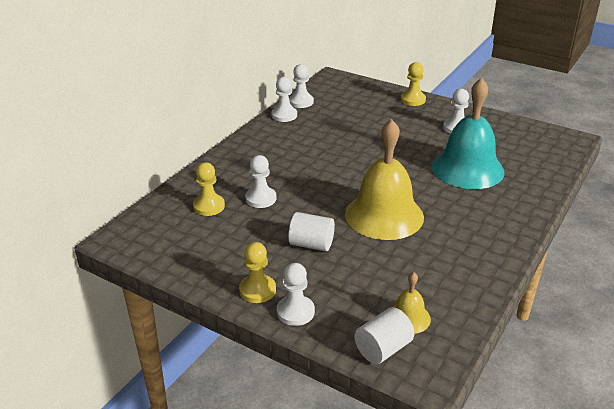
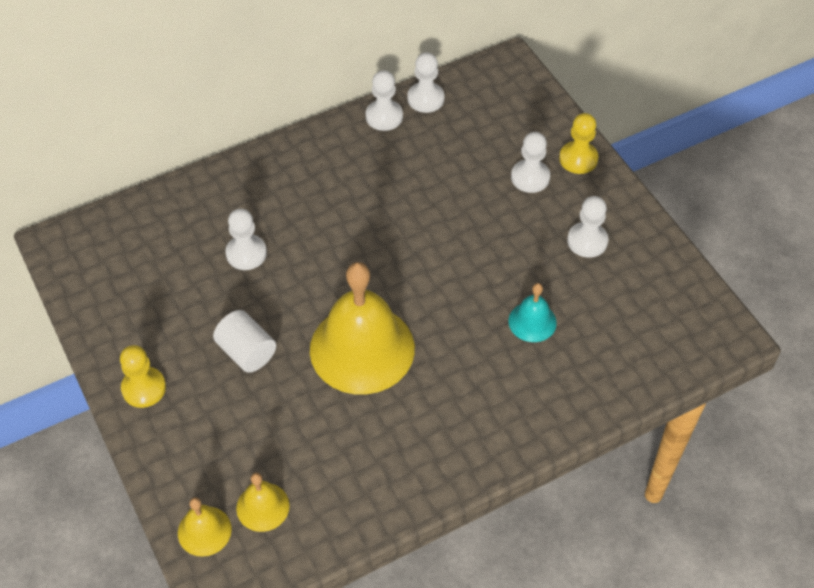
camera: 30 degrees right, 20 degrees up
yellow pawn [193,162,225,216] -> none
white pawn [277,263,315,326] -> white pawn moved to [511,132,550,193]
white cylinder [354,307,414,364] -> yellow bell [178,497,232,557]
turquoise bell [432,78,504,189] -> turquoise bell [508,283,557,342], size x0.46

